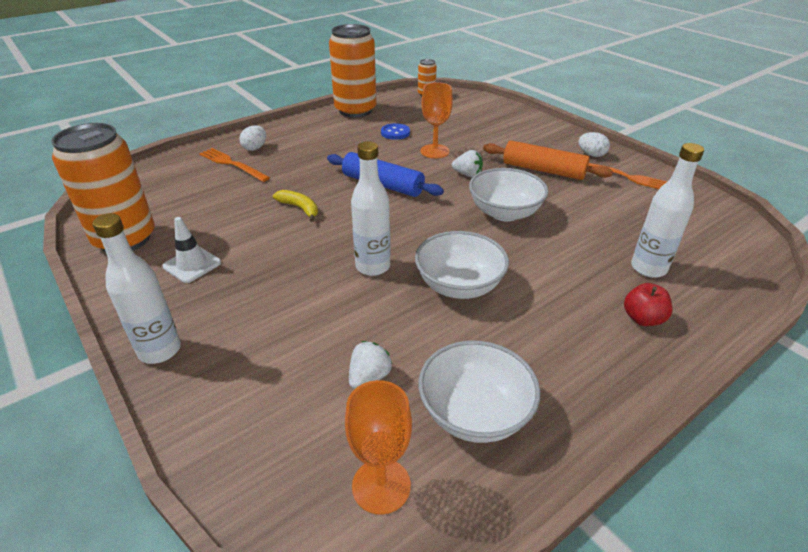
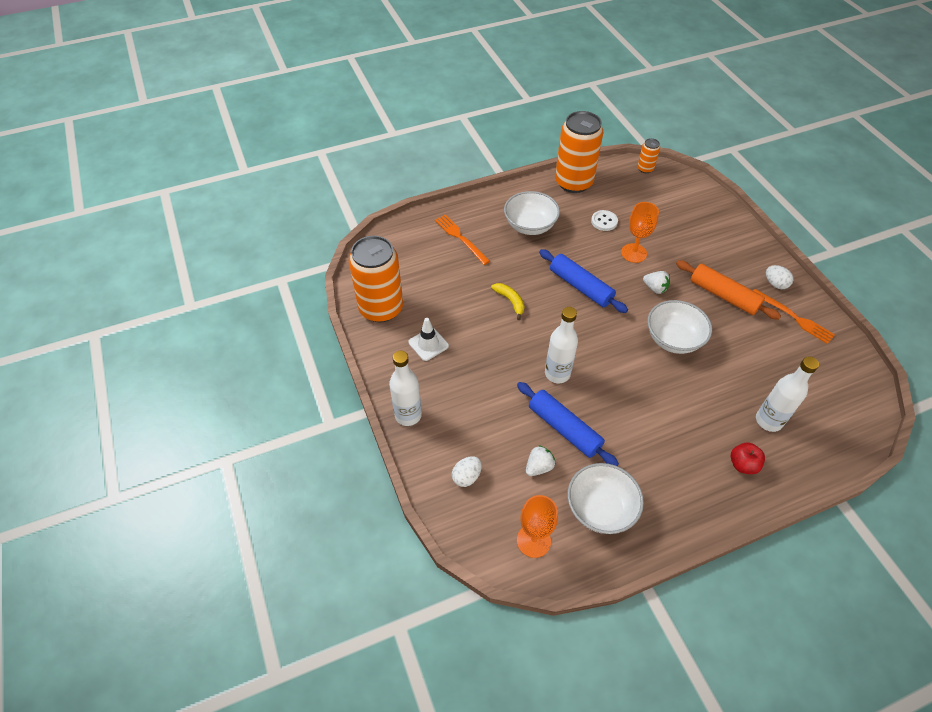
camera: 15 degrees right, 15 degrees up
white egg [239,125,266,151] -> white egg moved to [452,456,482,487]
blue button [381,123,410,140] -> white button [591,210,618,231]
white bowl [415,231,509,299] -> white bowl moved to [504,191,560,235]
none -> blue rolling pin [517,382,619,466]

